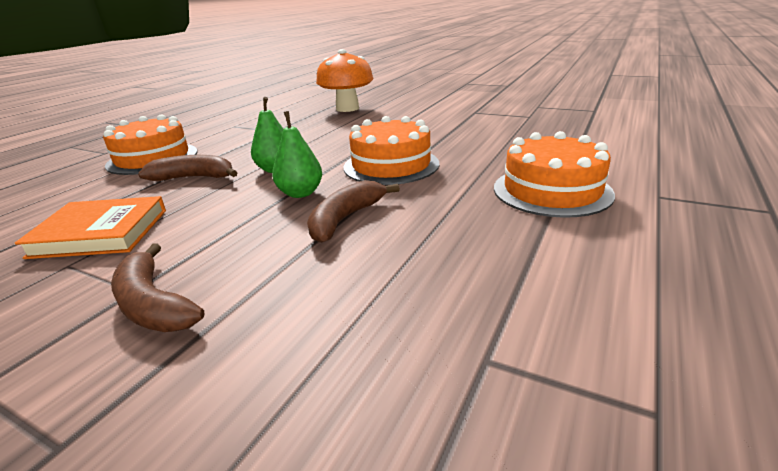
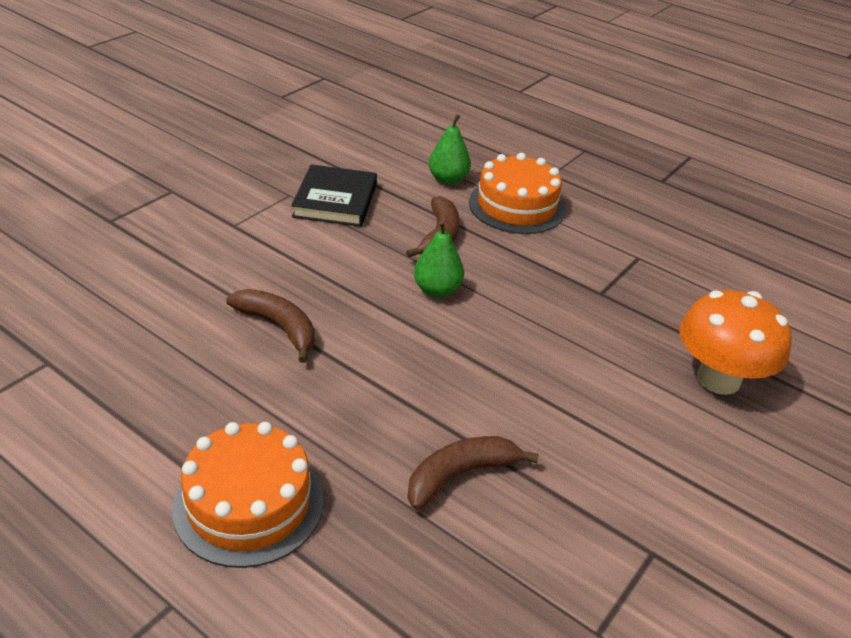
camera: 95 degrees right, 10 degrees up
orange book [14,196,166,259] -> black book [291,164,377,227]
brown banana [111,243,204,332] -> brown banana moved to [407,436,539,510]
green pear [272,111,322,198] -> green pear moved to [428,114,471,185]
orange cake [344,116,439,185] -> none

